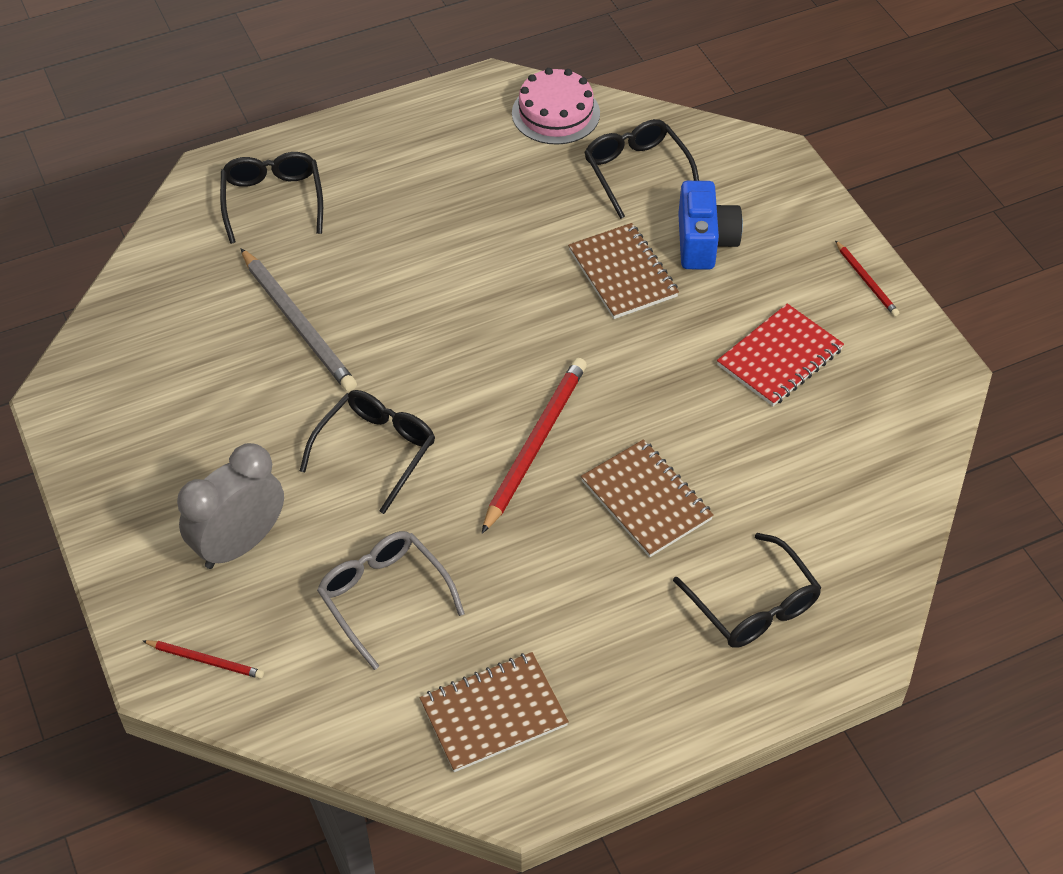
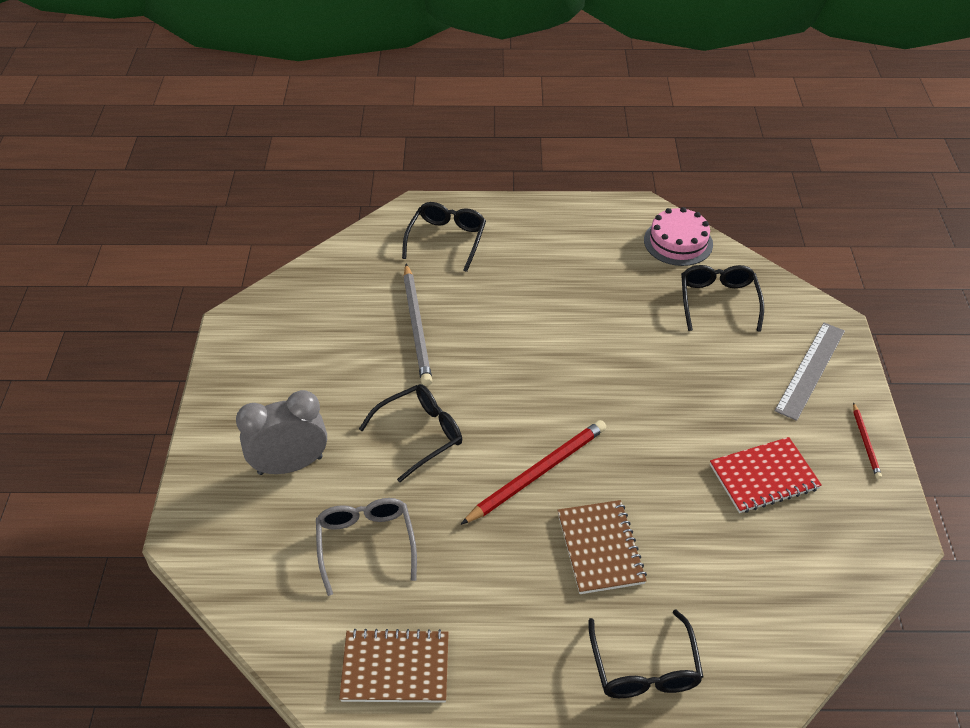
camera: 25 degrees right, 5 degrees down
red pencil [143,640,264,679] -> none
brown notebook [568,223,679,319] -> none
blue camera [678,181,743,270] -> none
none -> grey ruler [774,323,845,421]

